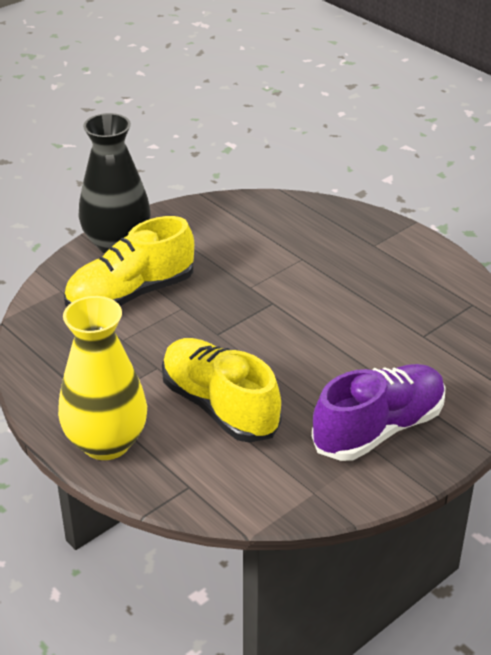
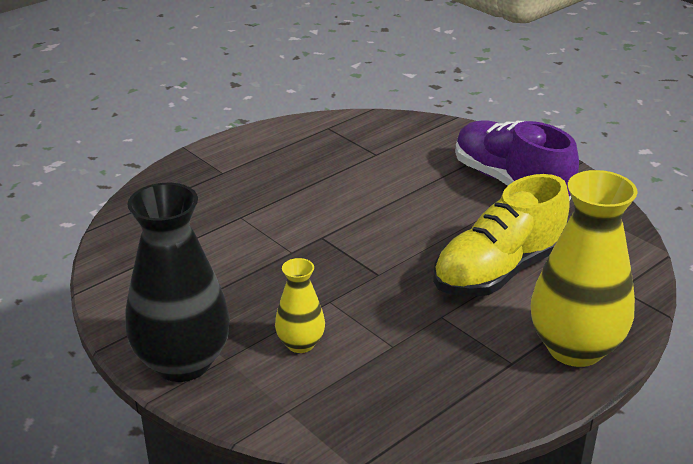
camera: 90 degrees left, 5 degrees down
yellow shoe [64,216,194,306] -> yellow vase [275,258,325,353]

